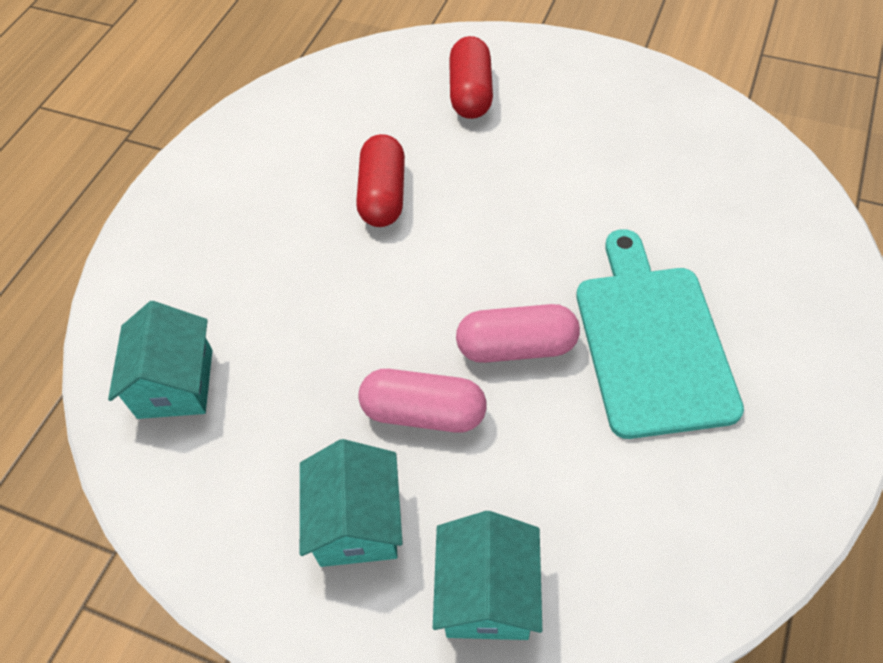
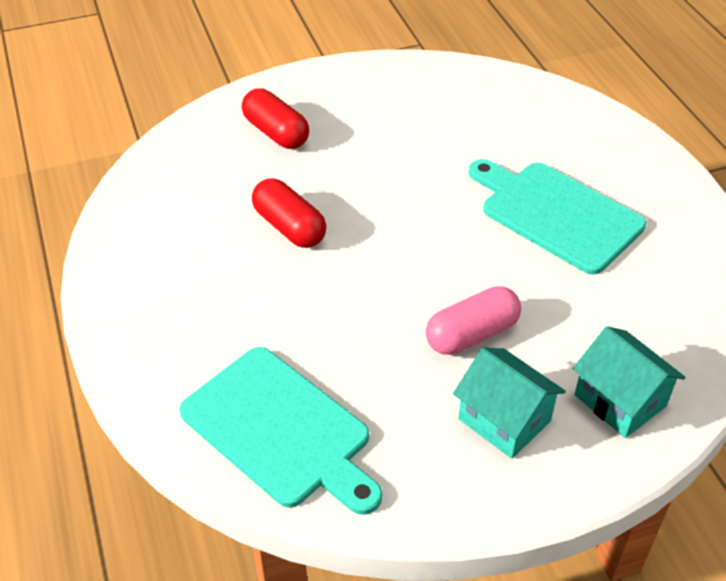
camera: 45 degrees left, 10 degrees down
turquoise house [108,301,212,419] -> turquoise cutting board [179,347,382,515]
pink capsule [456,304,580,363] -> none

